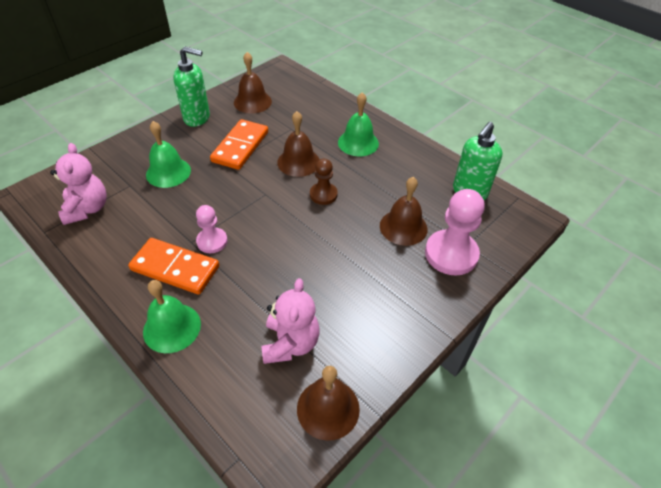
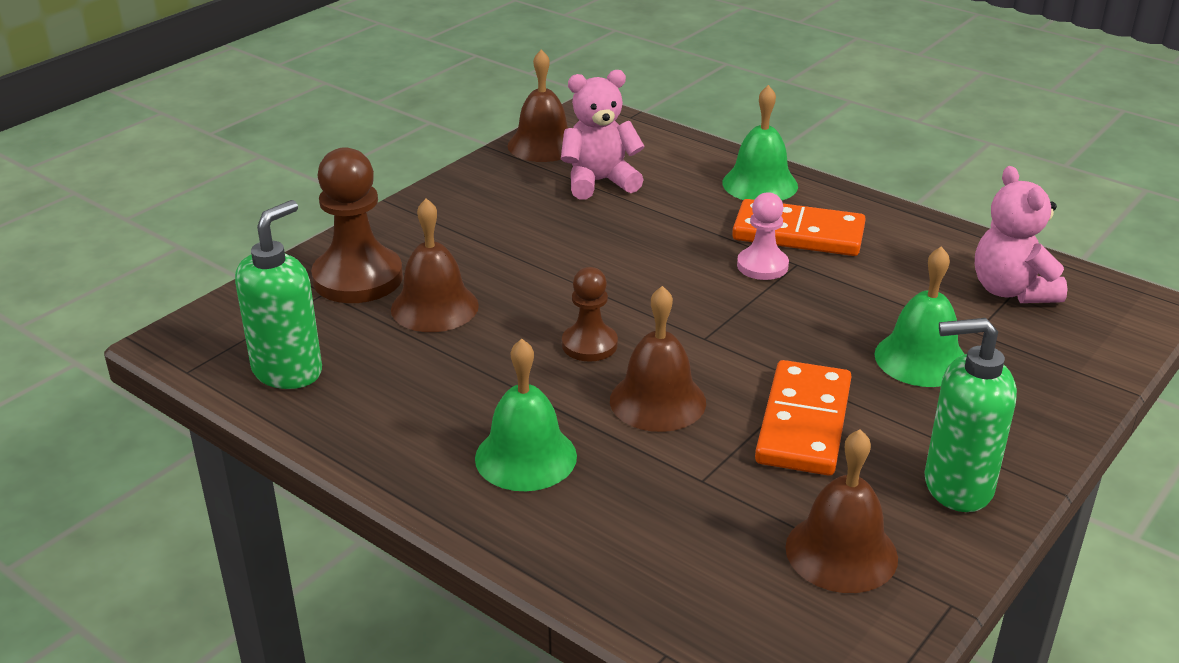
camera: 175 degrees right, 15 degrees down
pink teddy bear [261,278,320,364] -> pink teddy bear turned 75 degrees clockwise [561,70,645,199]
pink pawn [425,189,485,275] -> brown pawn [311,147,403,303]

